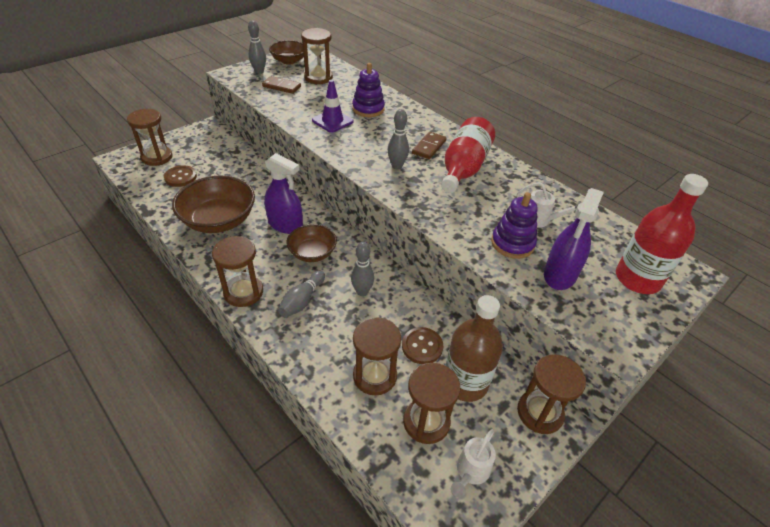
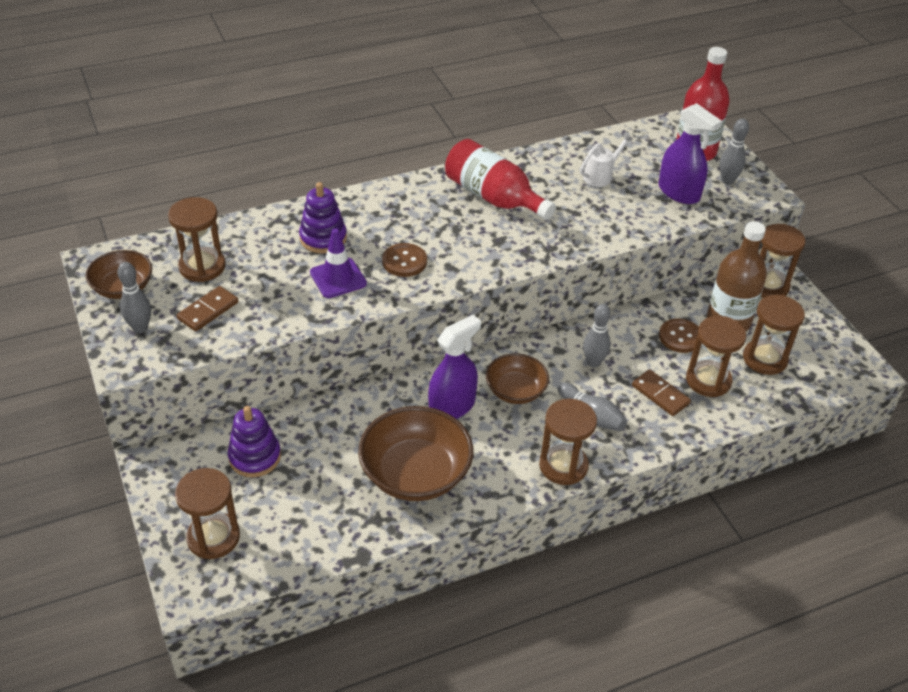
camera: 70 degrees left, 0 degrees up
brown button [164,165,197,187] -> brown button moved to [382,243,427,277]
grey bowling pin [388,109,409,170] -> grey bowling pin moved to [719,118,749,185]
brown domino [412,132,446,159] -> brown domino moved to [632,369,691,416]
white watering can [451,429,496,498] -> none
purple stacking toy [491,192,538,259] -> purple stacking toy moved to [228,406,281,478]

